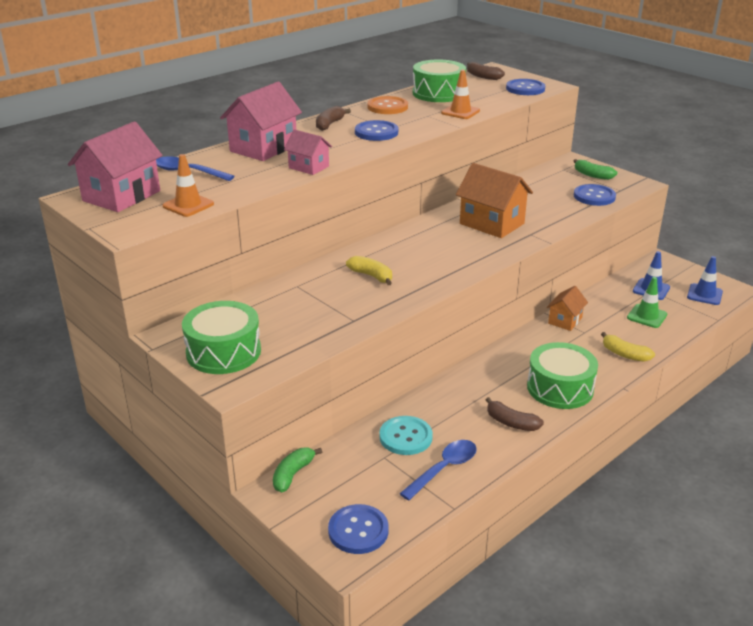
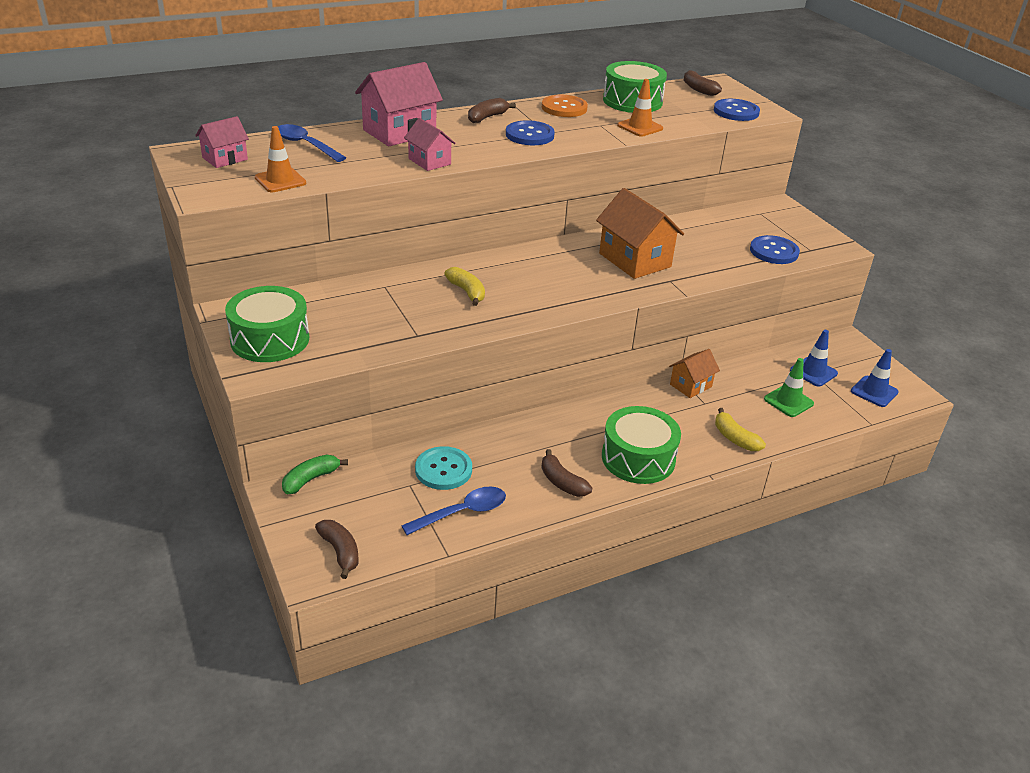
camera: 15 degrees right, 5 degrees up
pink house [68,121,163,212] -> pink house [195,116,249,168], size x0.57
blue button [328,504,389,554] -> brown banana [315,520,359,579]
green banana [574,159,617,180] -> none

